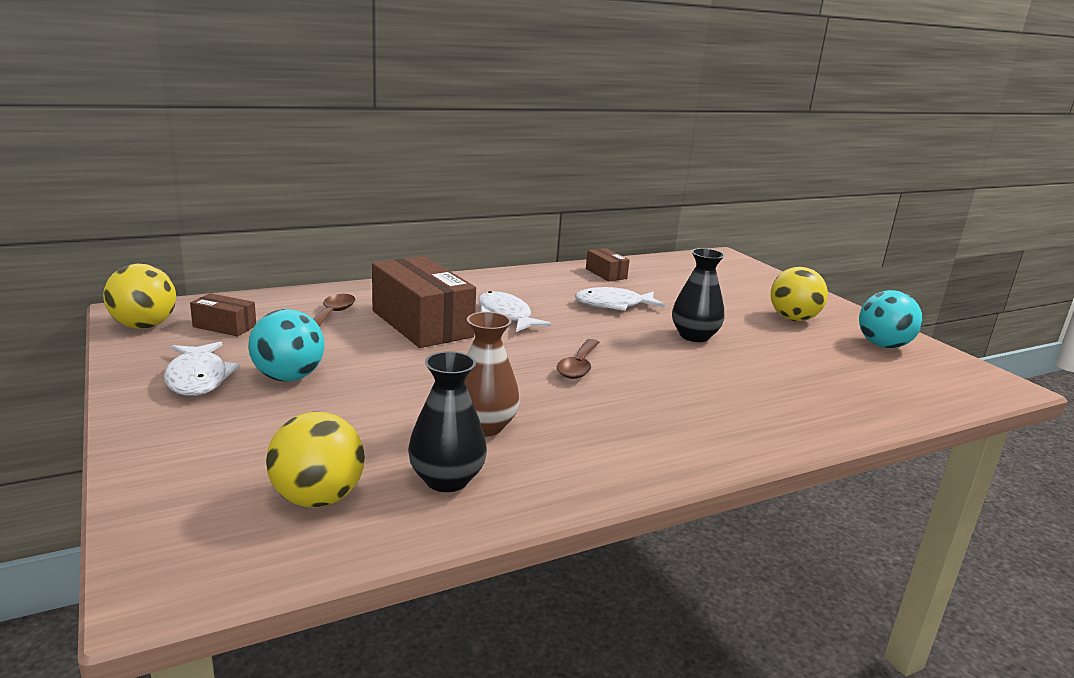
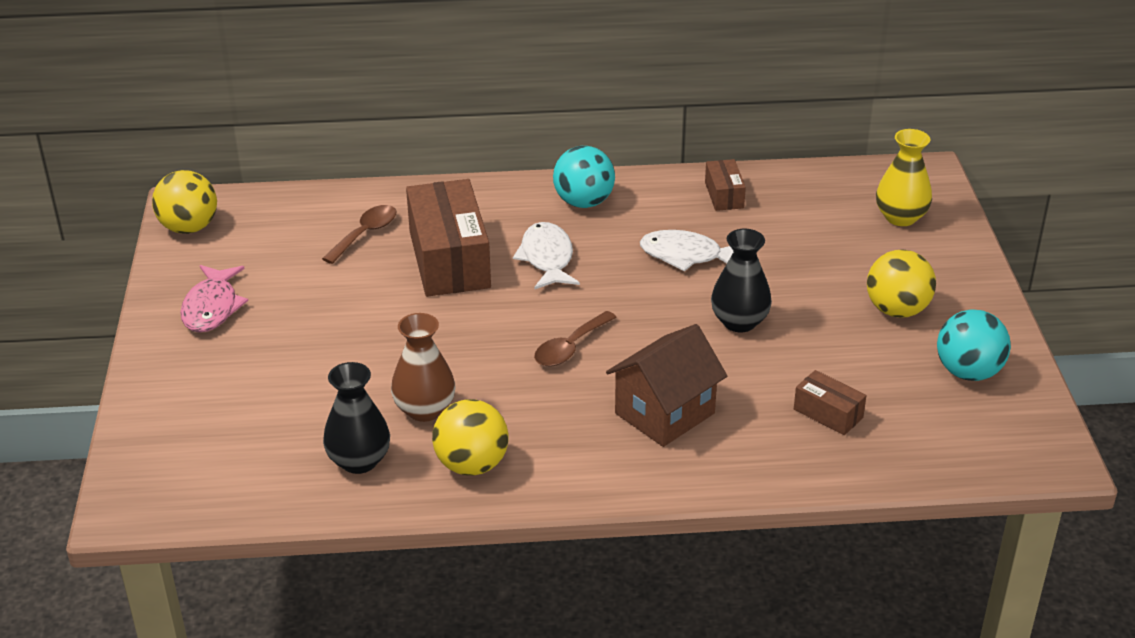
camera: 25 degrees right, 15 degrees up
white fish [164,341,240,396] -> pink fish [180,265,248,333]
brown box [190,293,256,336] -> brown box moved to [794,370,866,435]
turquoise ball [248,309,324,382] -> turquoise ball moved to [553,146,615,208]
yellow ball [266,412,365,508] -> yellow ball moved to [432,399,508,476]
none -> brown house [606,324,727,447]
none -> yellow vase [876,129,932,226]

